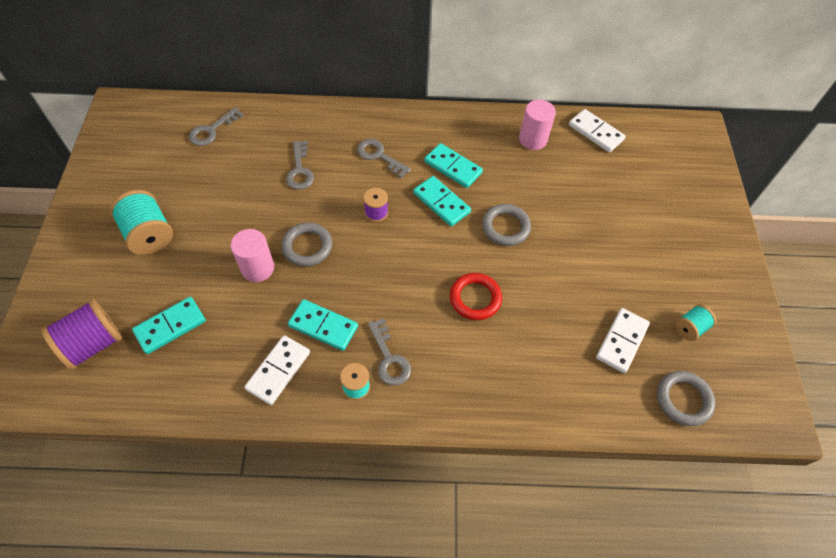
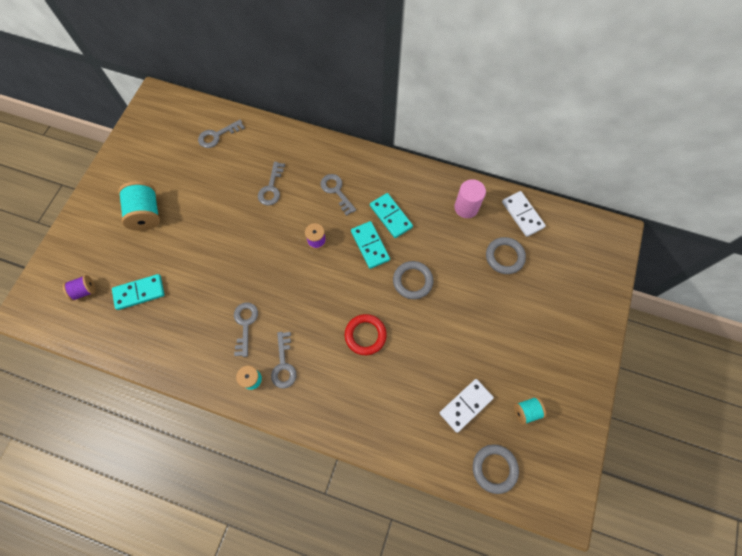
camera: 20 degrees right, 10 degrees up
purple spool [41,299,122,370] -> purple spool [63,275,96,301], size x0.56
pink cylinder [231,229,274,282] -> none
white domino [244,335,310,405] -> none
grey ring [282,223,332,267] -> grey ring moved to [486,237,526,274]
turquoise domino [288,299,358,351] -> grey key [234,302,258,357]

